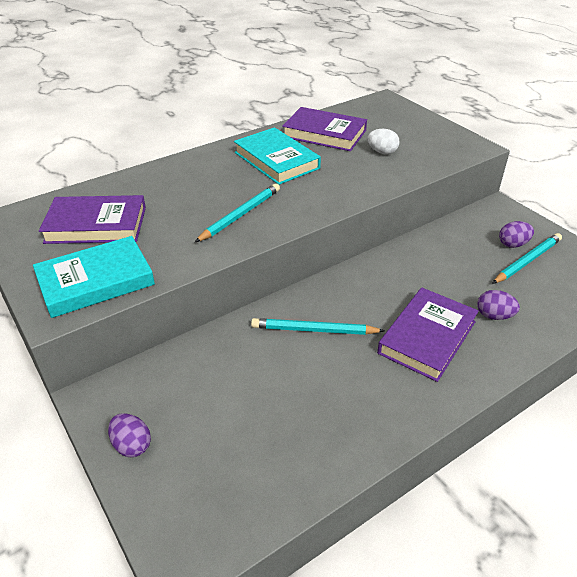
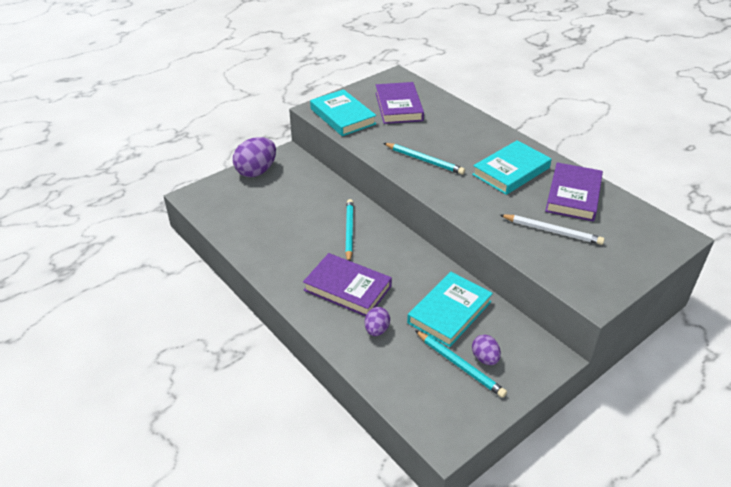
camera: 85 degrees right, 0 degrees up
purple egg [108,413,151,457] -> purple egg [233,137,276,177], size x1.84
white egg [367,129,400,154] -> white pencil [500,214,605,245]
none -> turquoise book [407,272,493,347]

